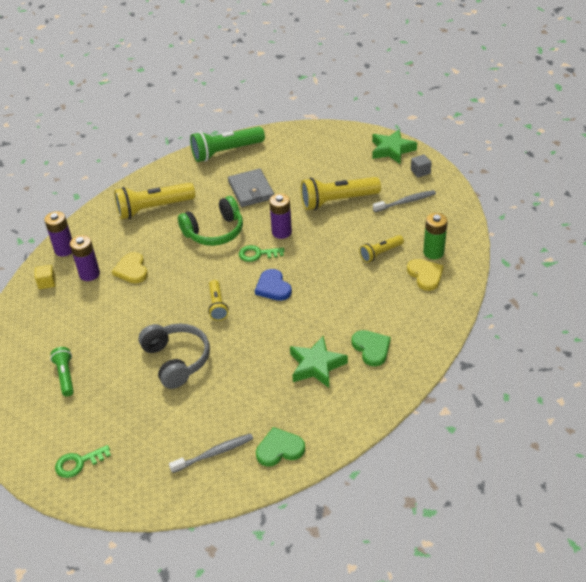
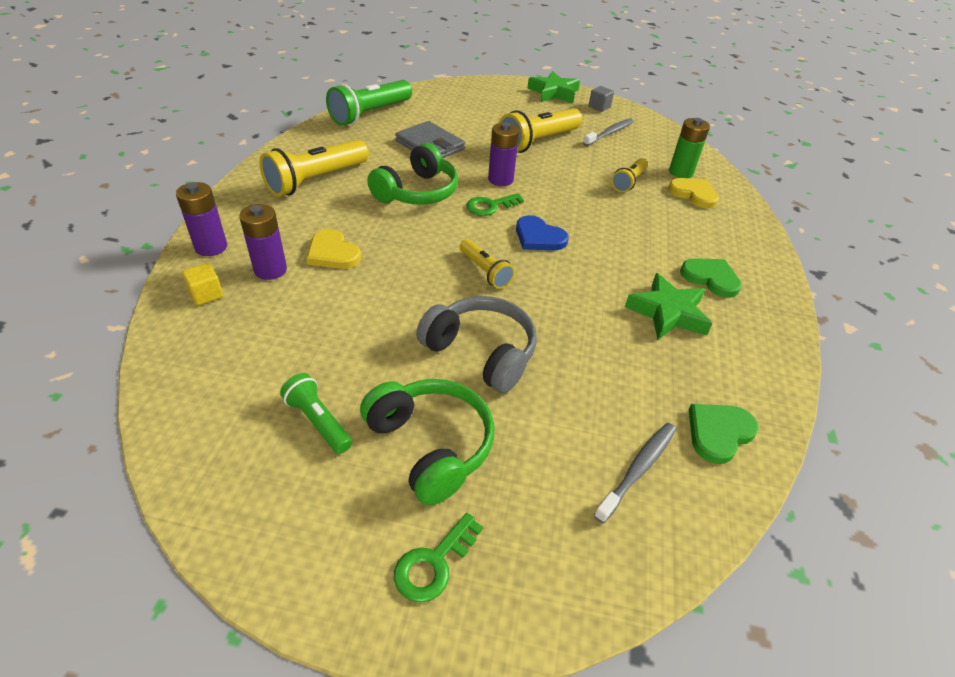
camera: 30 degrees left, 0 degrees up
none -> green headphones [360,379,494,506]

